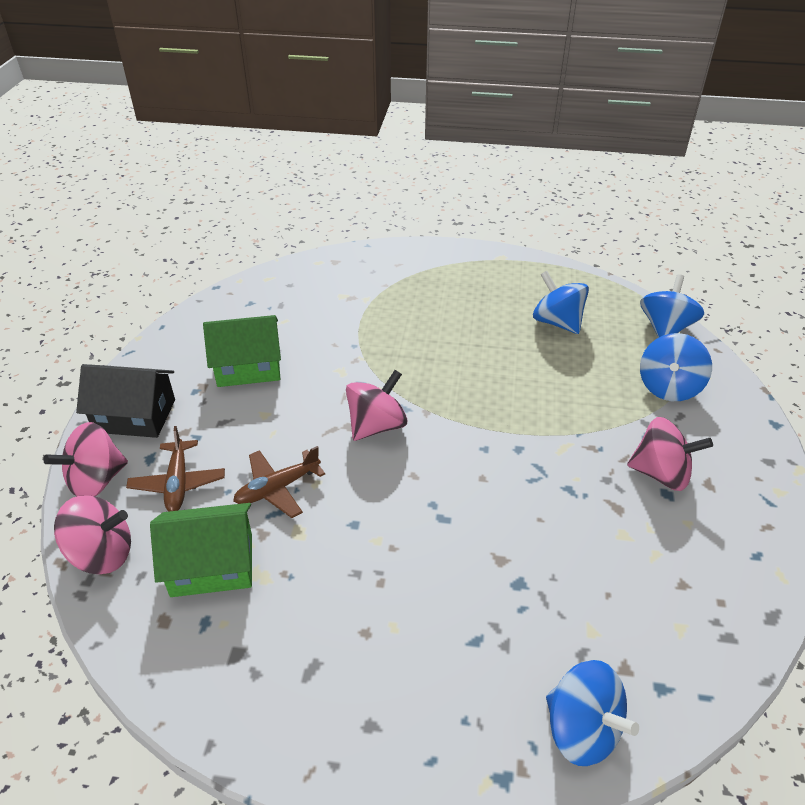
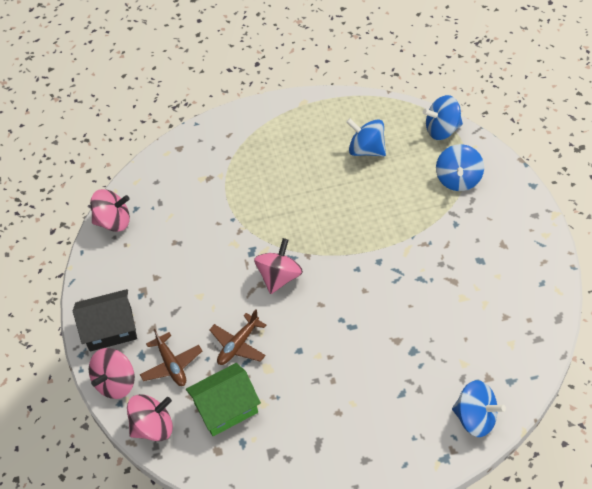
camera: 15 degrees left, 10 degrees up
green house [203,315,281,387] -> none
pink spinning top [627,417,713,491] -> pink spinning top moved to [90,189,130,232]
blue spinning top [640,274,704,338] -> blue spinning top turned 105 degrees counterclockwise [423,95,463,140]

